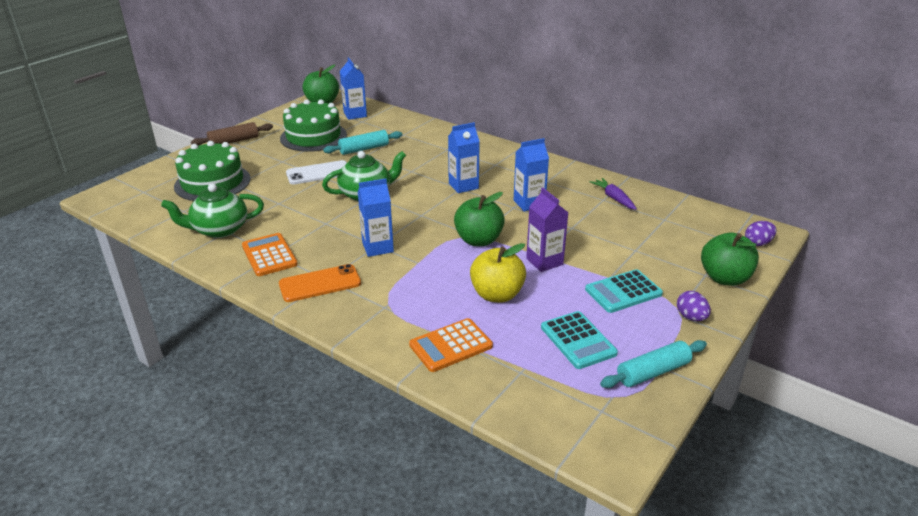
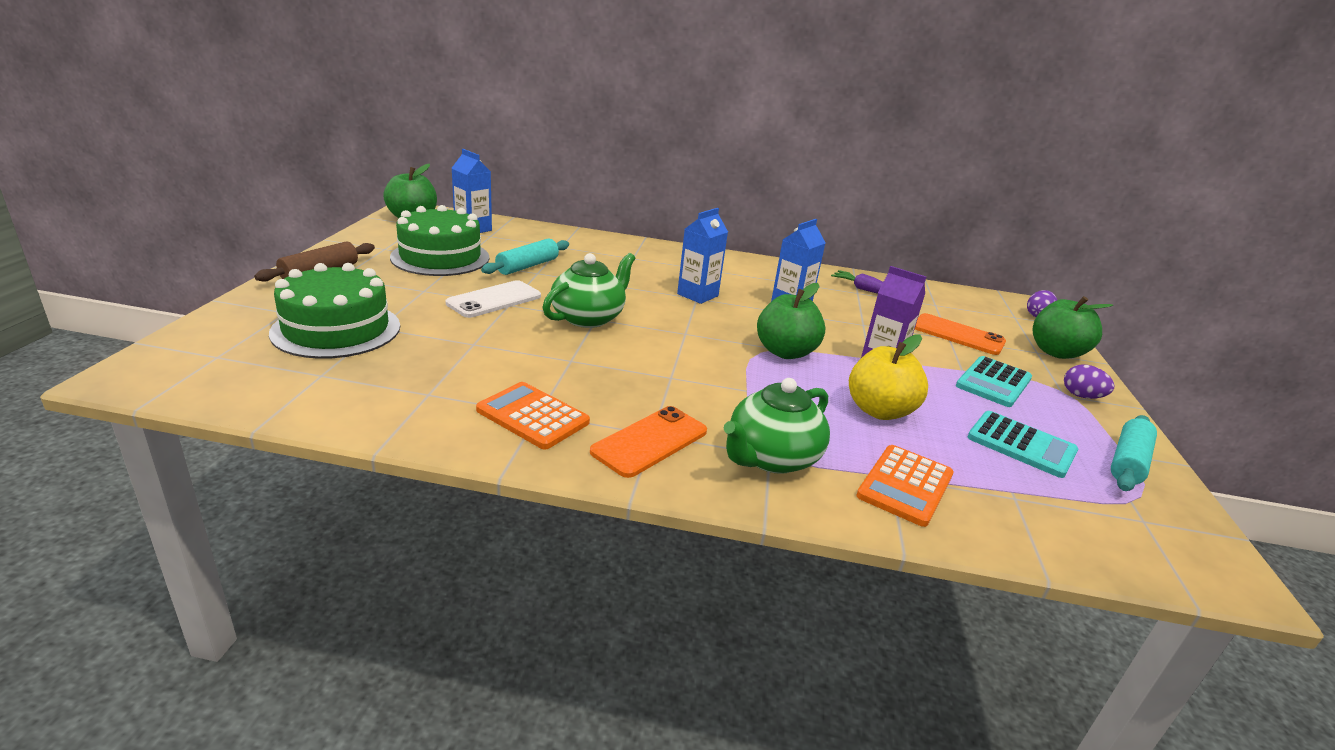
camera: 30 degrees left, 5 degrees down
green teapot [161,183,264,238] -> green teapot moved to [724,378,830,474]
blue carton [358,179,394,257] -> none
none -> orange phone [915,313,1006,355]

